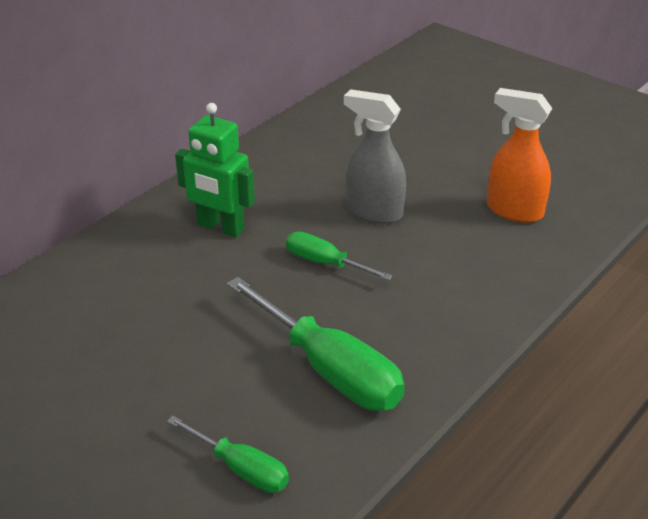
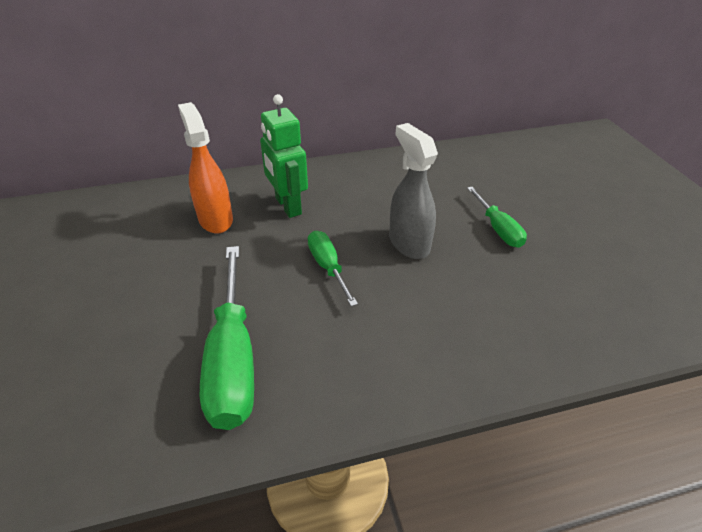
camera: 35 degrees right, 5 degrees up
green screwdriver [167,416,289,493] -> green screwdriver moved to [467,187,527,248]
orange spray bottle [487,88,552,223] -> orange spray bottle moved to [178,102,233,234]

